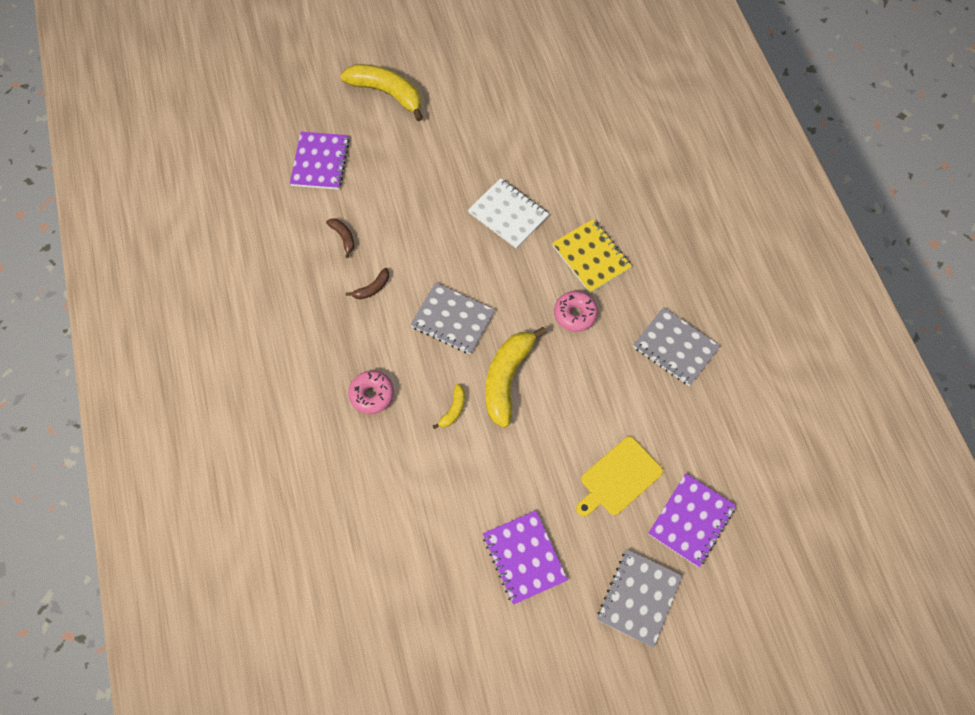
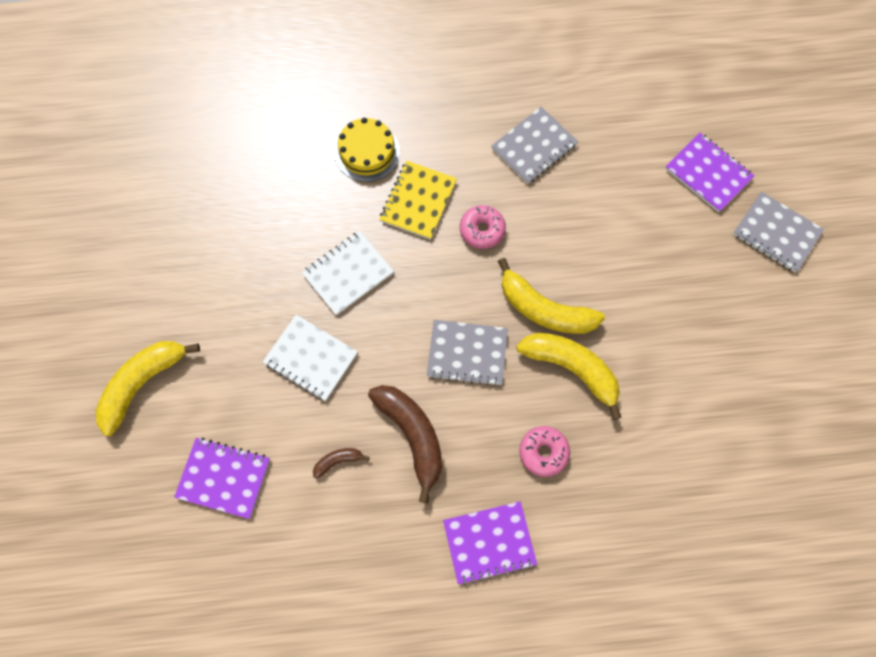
camera: 80 degrees left, 5 degrees up
brown banana [346,268,389,299] -> brown banana [368,385,442,503], size x2.18
grey notebook [410,283,495,354] -> grey notebook turned 60 degrees clockwise [427,320,508,386]
yellow banana [433,384,465,429] -> yellow banana [516,333,622,420], size x2.18
purple notebook [483,510,568,605] -> purple notebook moved to [443,501,537,585]
yellow notebook [552,219,632,293] -> yellow notebook turned 45 degrees counterclockwise [379,161,457,240]
yellow cutting board [576,436,663,517] -> none
none -> white notebook [263,315,358,401]
none -> yellow cake [334,118,400,182]

